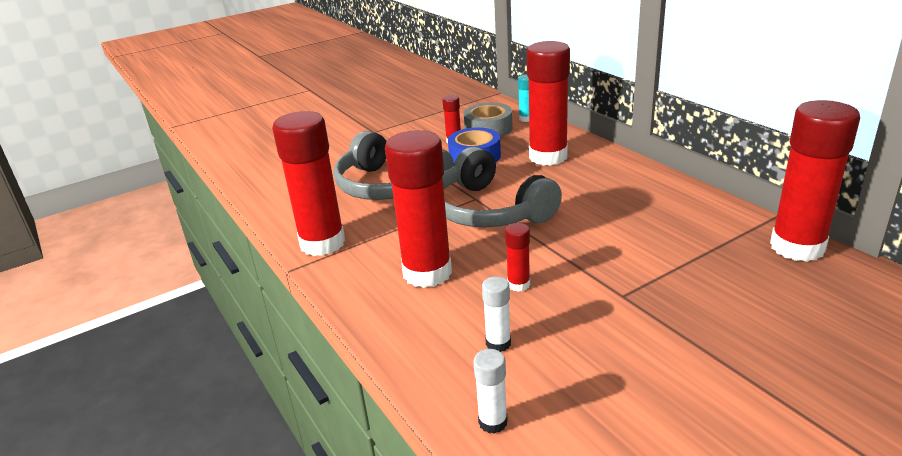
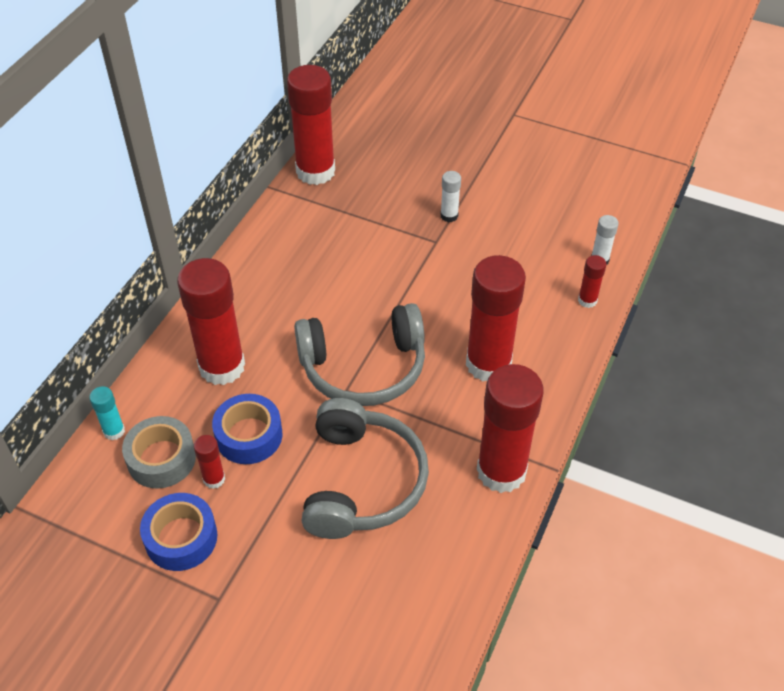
camera: 125 degrees left, 20 degrees up
grey headphones [443,147,562,227] -> grey headphones turned 60 degrees clockwise [294,303,425,406]
white glue stick [482,276,511,352] -> white glue stick moved to [440,171,461,222]
red glue stick [505,223,530,292] -> red glue stick moved to [578,255,606,308]
none -> blue tape [140,493,217,571]

